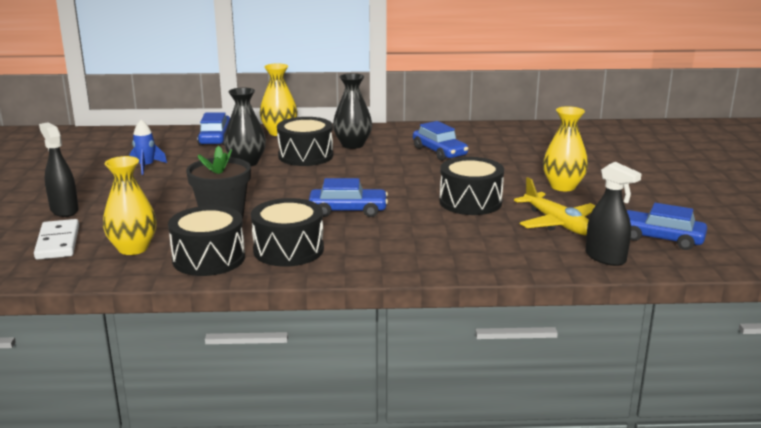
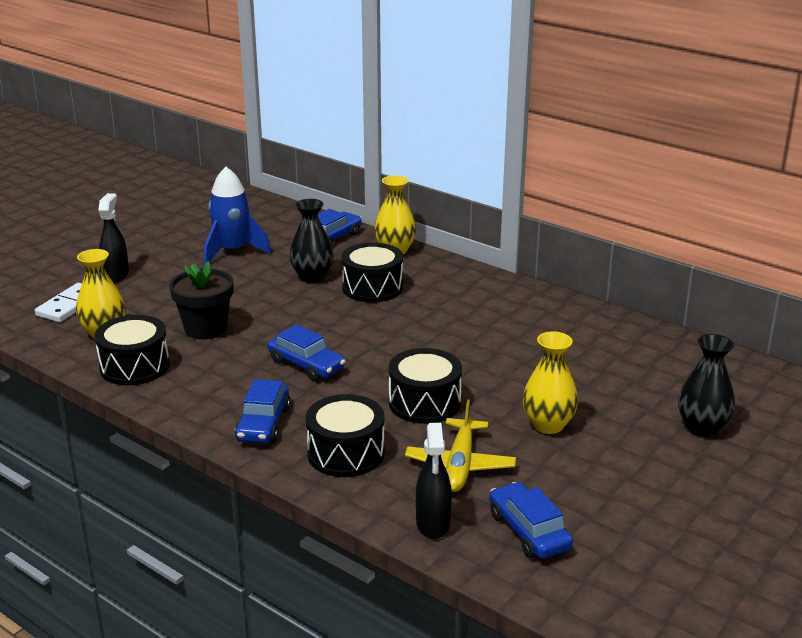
camera: 40 degrees right, 5 degrees up
blue rocket [130,120,167,175] -> blue rocket [204,167,271,265], size x1.82
black drum [251,198,324,267] -> black drum moved to [306,394,385,477]
black vase [333,73,372,149] -> black vase moved to [678,334,735,437]
blue car [413,121,468,161] -> blue car moved to [235,379,291,444]

